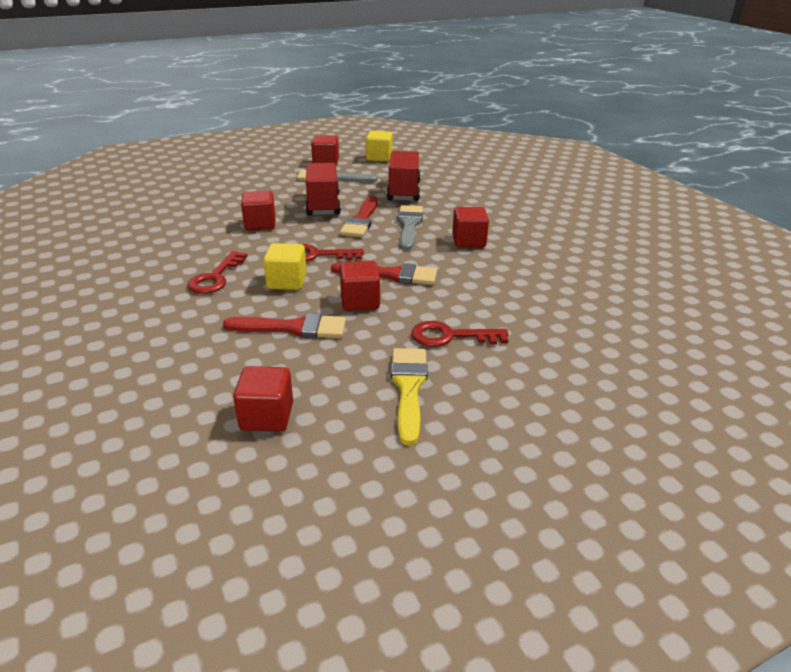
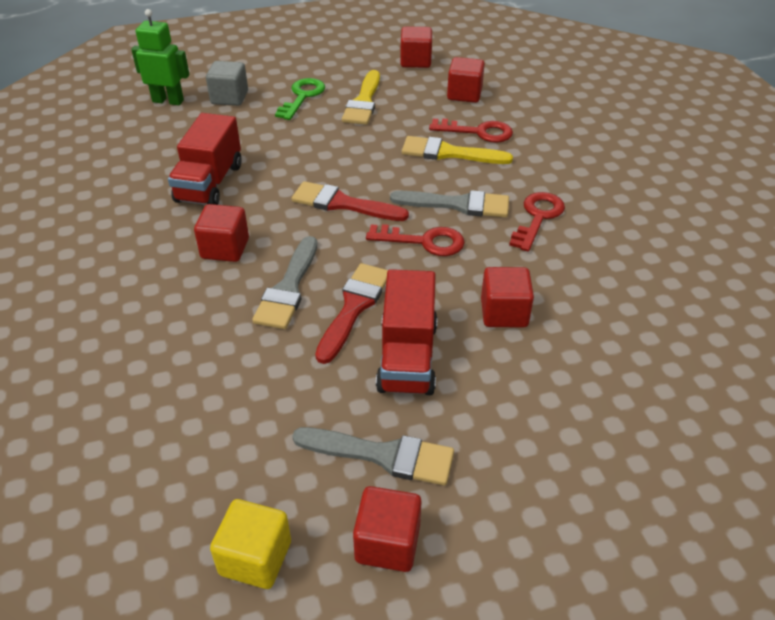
camera: 170 degrees left, 10 degrees up
red brush [223,313,346,338] -> yellow brush [402,136,513,164]
yellow cube [263,243,307,290] -> grey brush [390,190,509,217]
red cube [340,261,380,311] -> red cube moved to [400,26,432,68]
red truck [387,151,421,201] -> red truck moved to [168,113,242,205]
red key [411,321,508,347] -> red key moved to [429,119,513,143]
none -> green robot [131,9,189,105]
none -> grey cube [206,61,248,106]
none -> green key [275,78,325,120]

